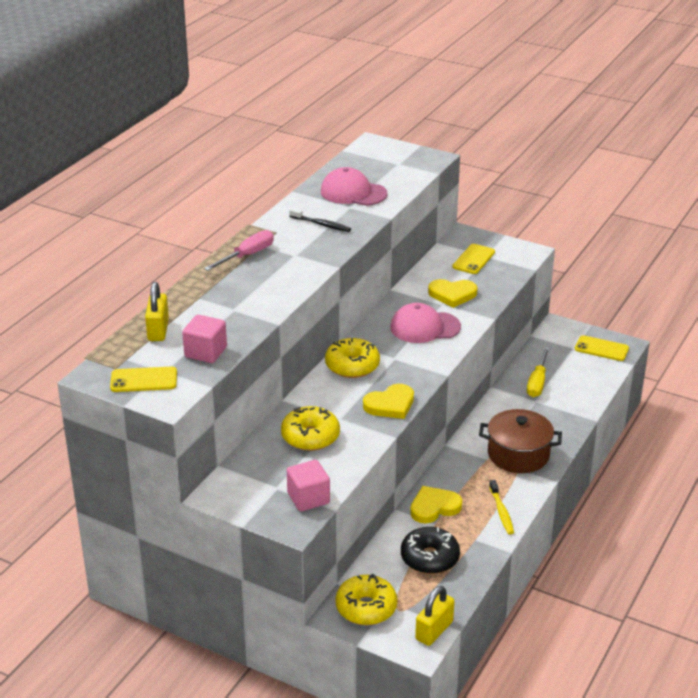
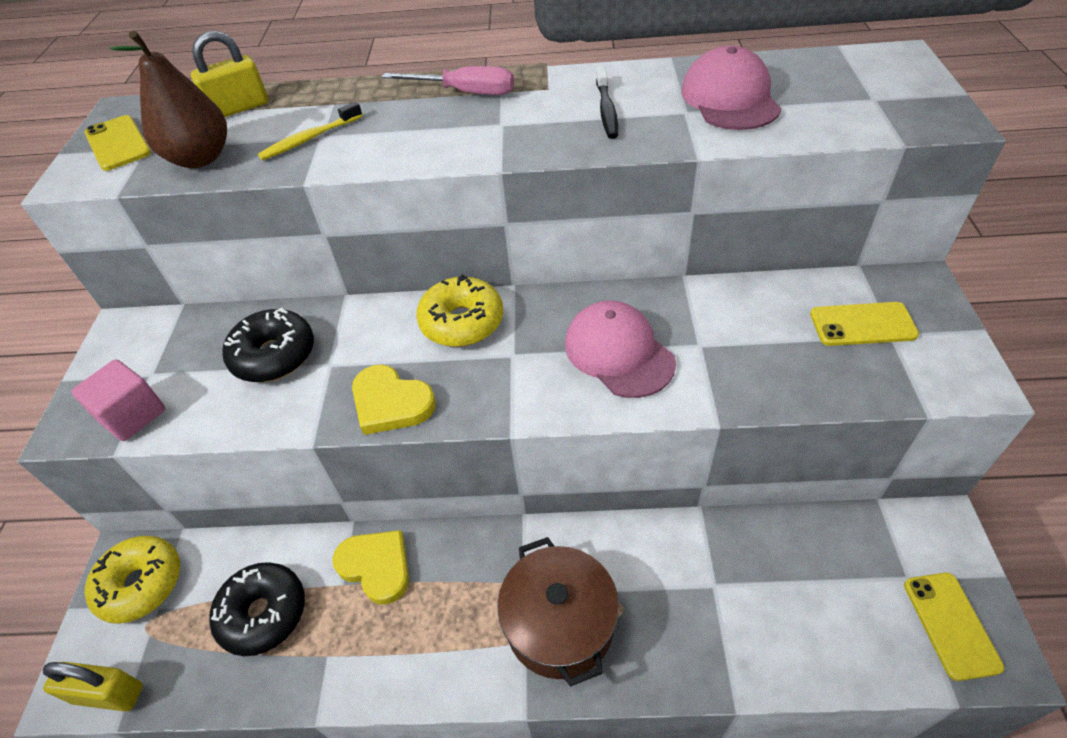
camera: 65 degrees right, 15 degrees up
pink cube [182,315,227,363] -> brown pear [110,30,227,168]
yellow donut [281,406,340,451] -> black donut [222,308,314,382]
yellow heart [428,279,478,308] -> none
yellow toothbrush [489,480,514,534] -> yellow toothbrush moved to [258,102,362,160]
yellow screwdriver [527,347,549,397] -> none

